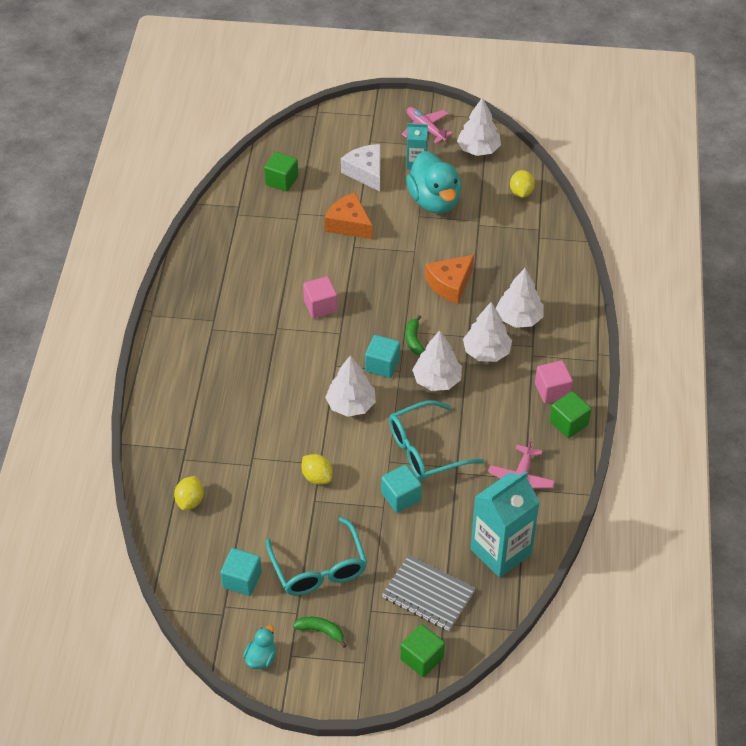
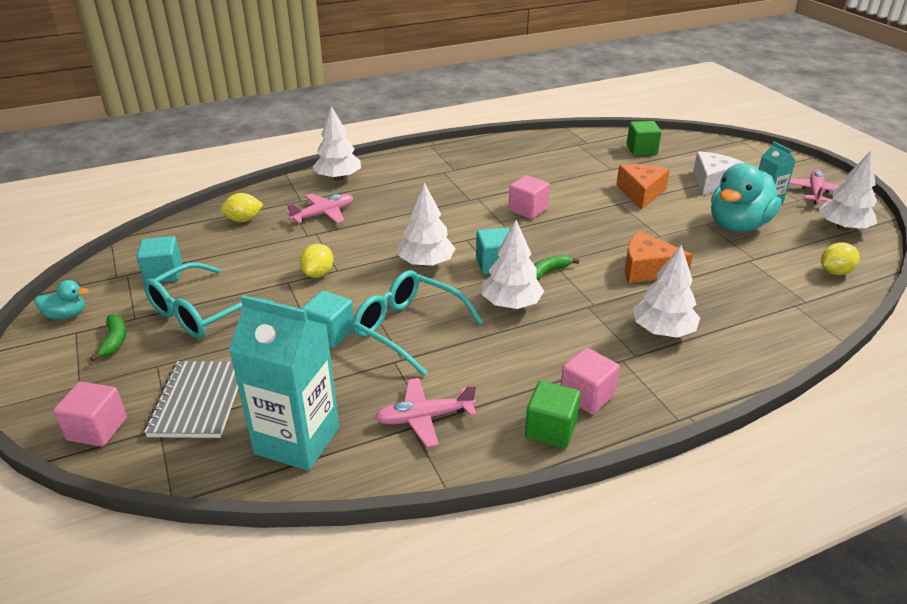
camera: 60 degrees right, 15 degrees down
green cube [400,624,445,677] -> pink cube [53,382,127,447]
white tree [463,302,512,362] -> white tree moved to [313,106,361,181]
none -> pink plane [286,194,353,223]

